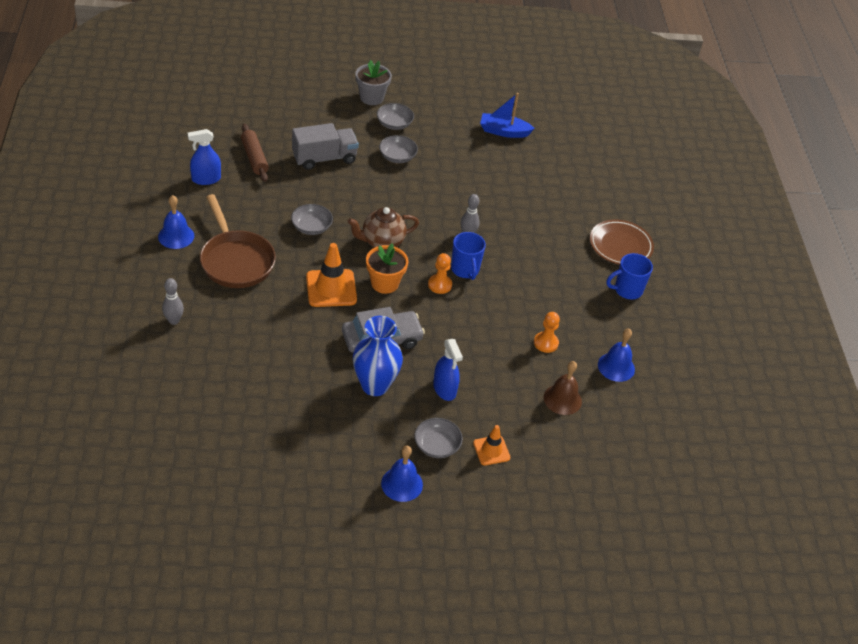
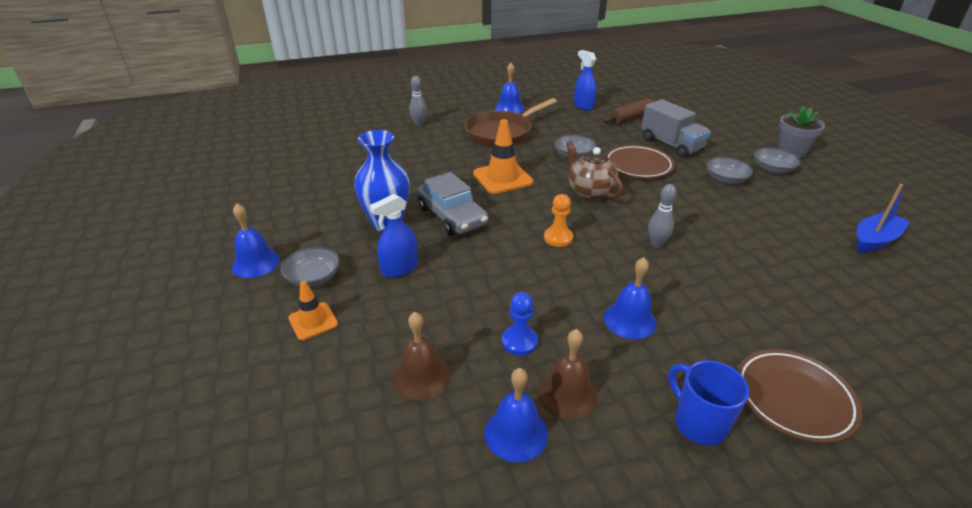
camera: 80 degrees right, 10 degrees down
orange flower pot [366,244,408,294] -> none
blue mug [451,232,486,280] -> none
blue boat [480,93,535,138] -> blue boat turned 60 degrees clockwise [857,184,910,253]
orange pawn [534,312,560,353] -> blue pawn [502,292,538,356]
none -> brown bell [538,329,597,419]
none -> blue bell [604,257,657,339]
none -> brown plate [606,145,675,178]

